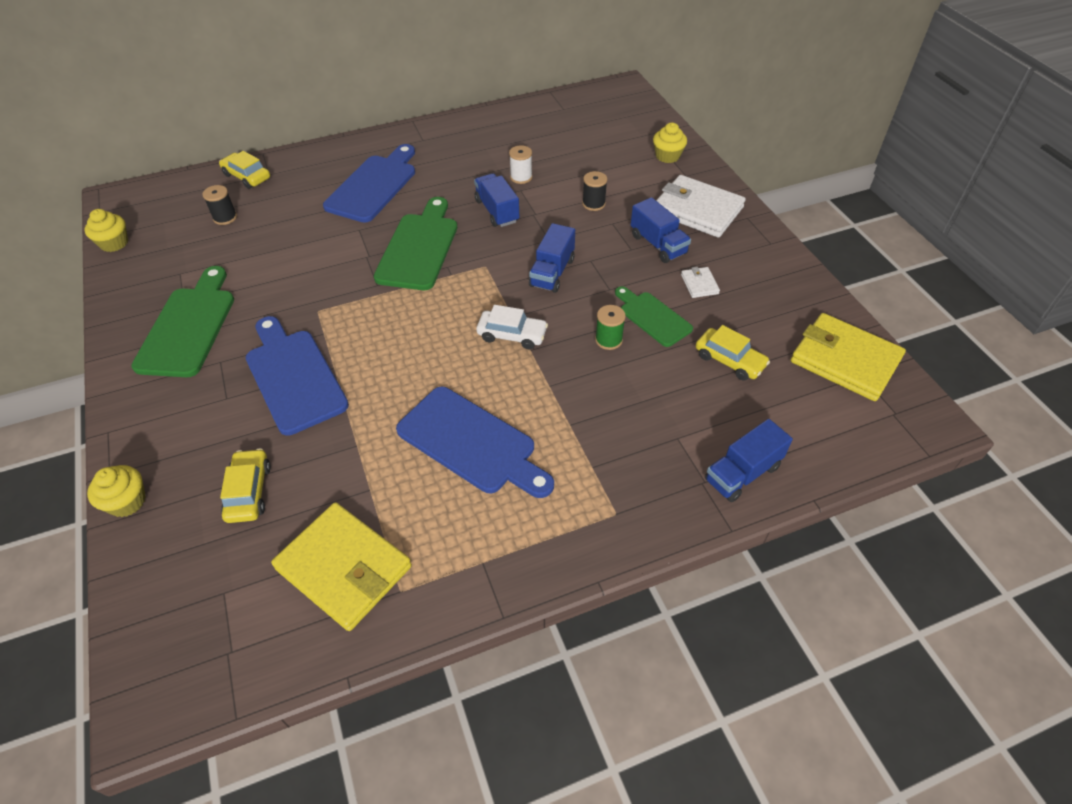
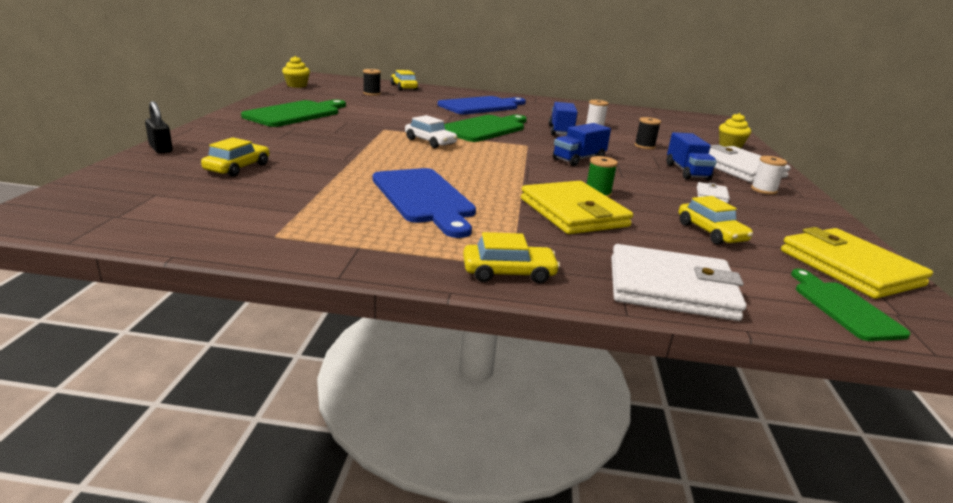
camera: 25 degrees right, 25 degrees down
yellow cupcake [87,465,146,517] -> black padlock [145,101,173,154]
blue cutting board [246,316,349,436] -> none
yellow wallet [271,502,412,631] -> yellow wallet moved to [521,181,633,234]
white car [476,305,548,349] -> white car moved to [405,115,457,148]
green cutting board [615,286,693,347] -> green cutting board moved to [791,269,911,341]
blue truck [705,419,793,502] -> white wallet [611,244,746,321]
none -> yellow car [463,232,560,284]
none -> white spool [751,156,787,195]

